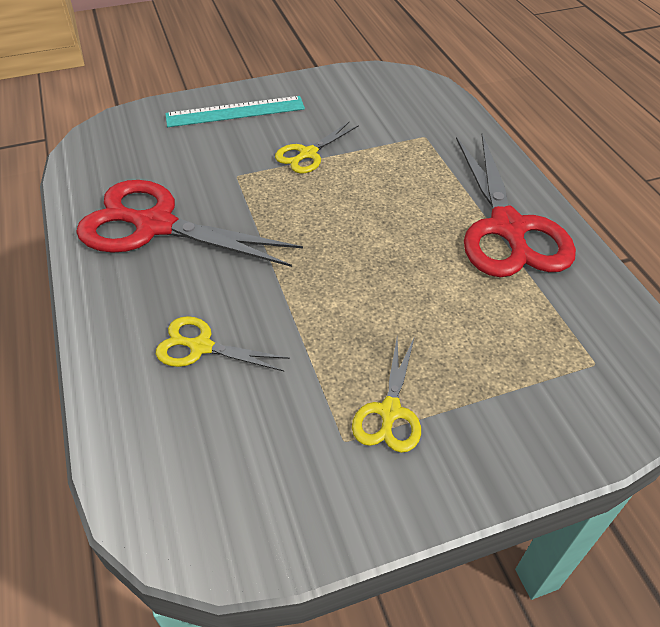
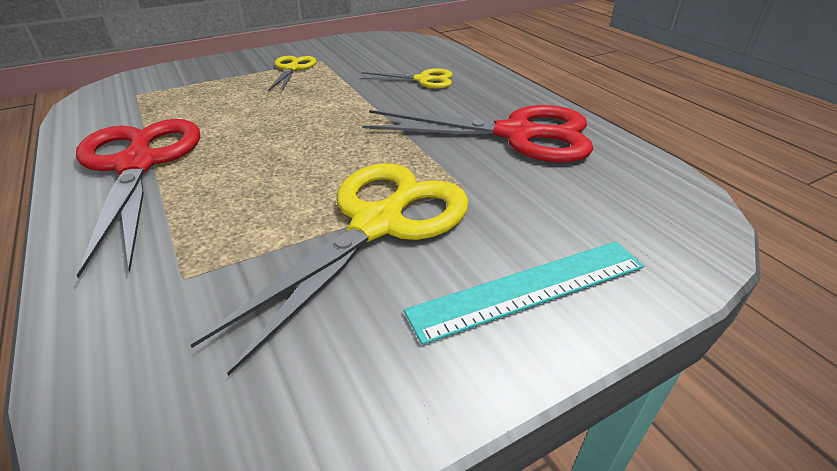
camera: 170 degrees right, 10 degrees down
yellow scissors [275,122,359,173] -> yellow scissors [191,163,469,376], size x1.99

